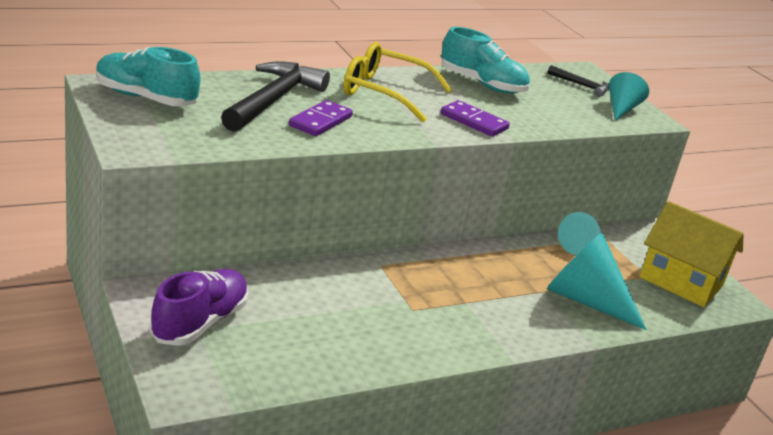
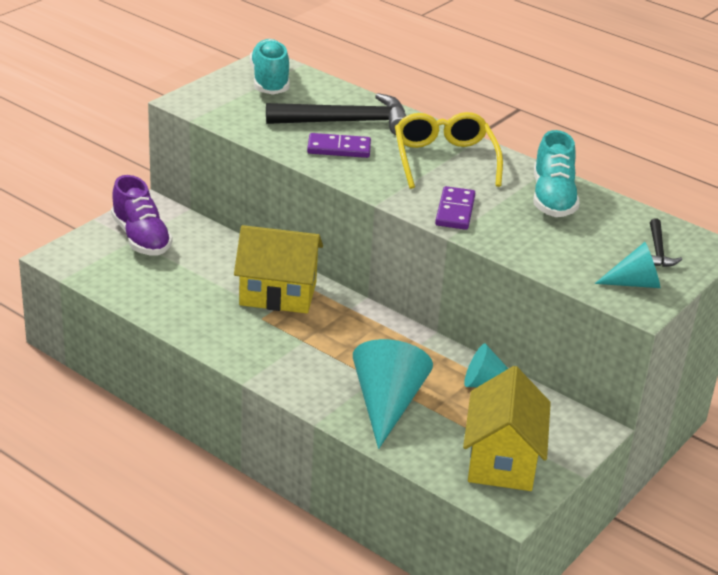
camera: 65 degrees right, 5 degrees up
purple shoe [150,269,249,346] -> purple shoe turned 60 degrees clockwise [111,175,173,256]
none -> yellow house [234,225,323,314]

